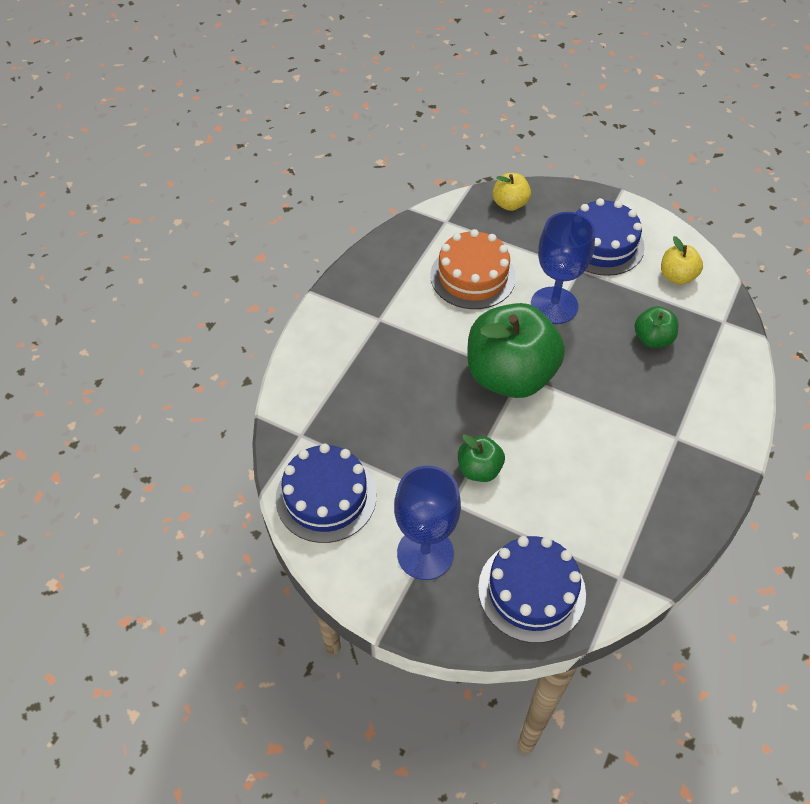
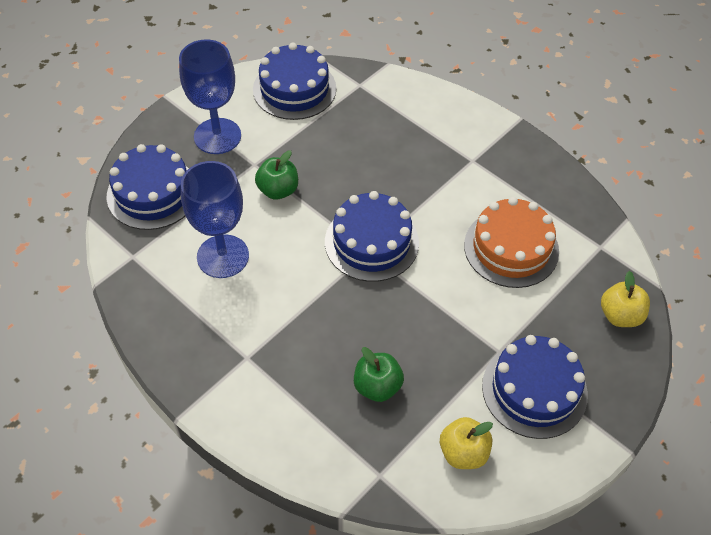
camera: 105 degrees right, 0 degrees up
green apple [467,303,565,398] -> blue cake [325,191,419,282]
blue goblet [531,212,595,324] -> blue goblet moved to [181,161,249,278]

